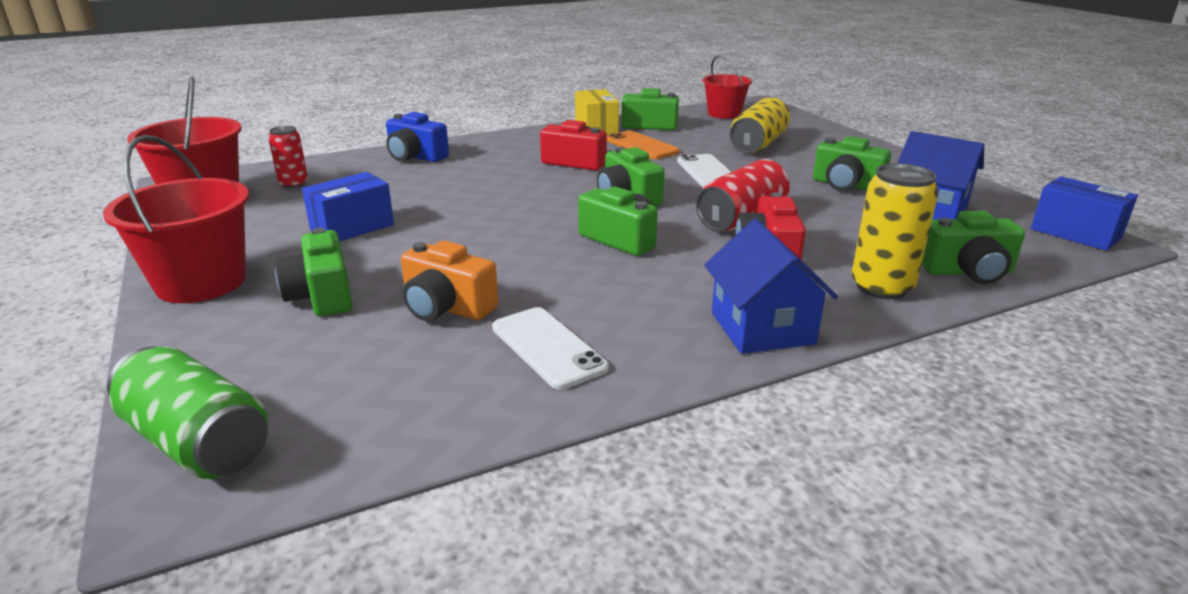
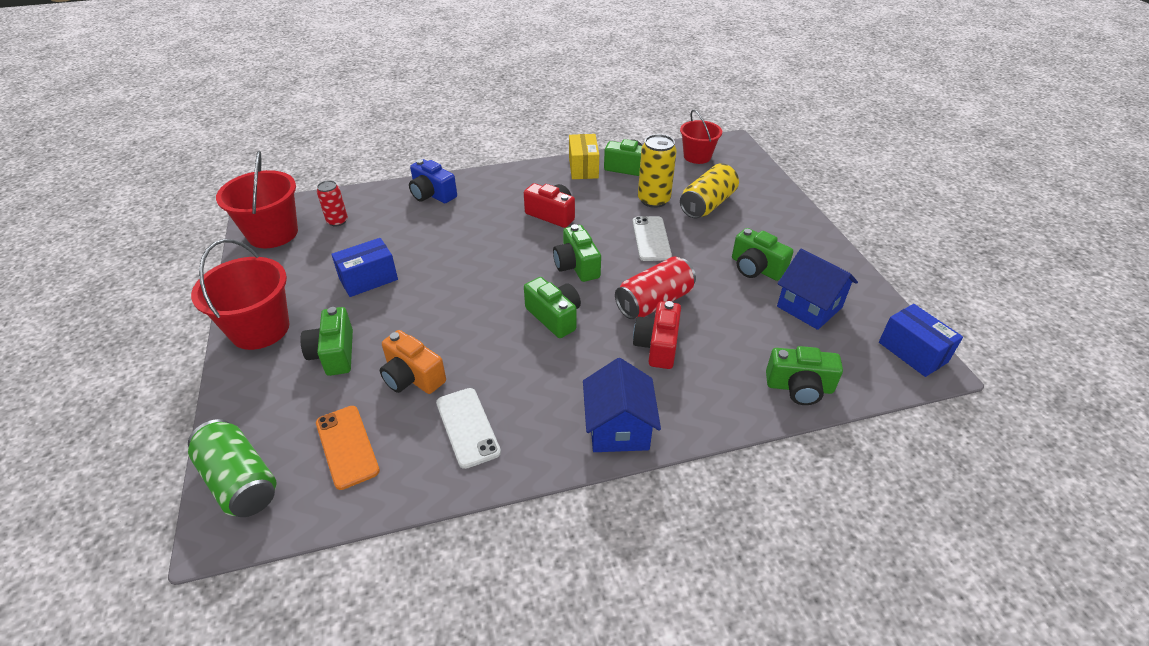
camera: 10 degrees right, 15 degrees up
orange phone [607,131,680,159] -> orange phone moved to [316,406,380,490]
yellow can [851,163,938,299] -> yellow can moved to [638,134,677,208]

